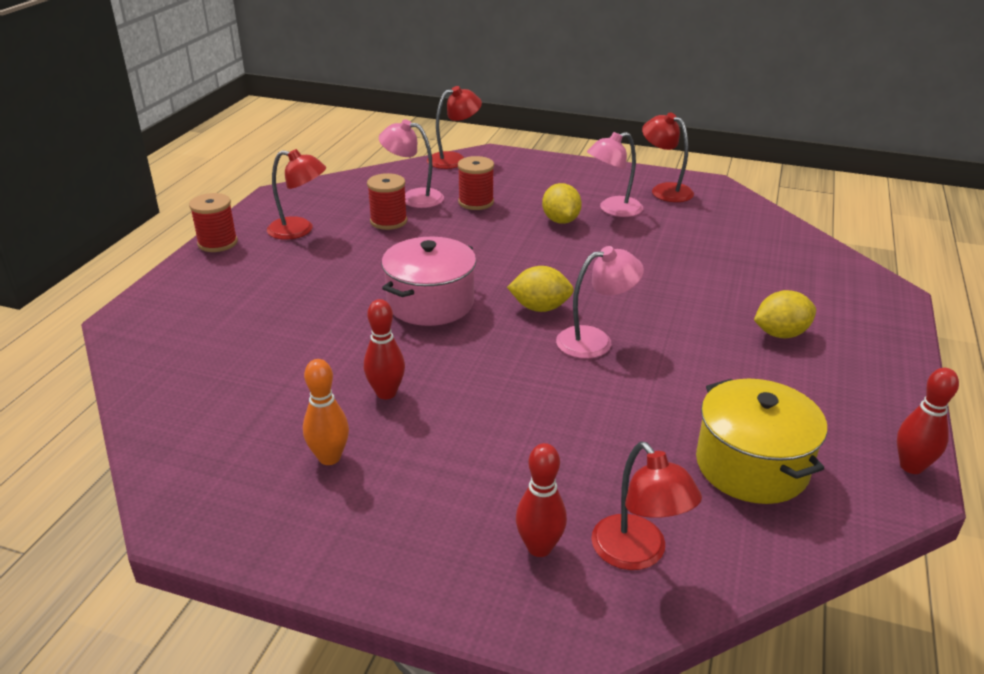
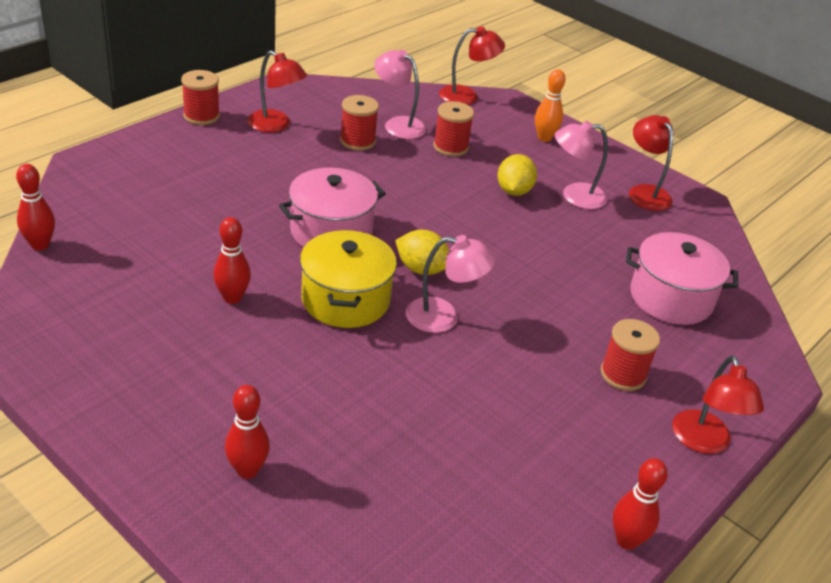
camera: 20 degrees right, 5 degrees up
orange bowling pin [303,359,349,465] -> orange bowling pin moved to [535,69,566,142]
red lamp [591,442,702,570] -> red lamp moved to [672,355,764,454]
yellow pot [696,379,827,504] -> yellow pot moved to [300,230,397,328]
yellow lemon [754,290,816,338] -> red spool [601,319,660,391]
none -> red bowling pin [16,164,55,250]
none -> pink pot [626,232,738,325]

